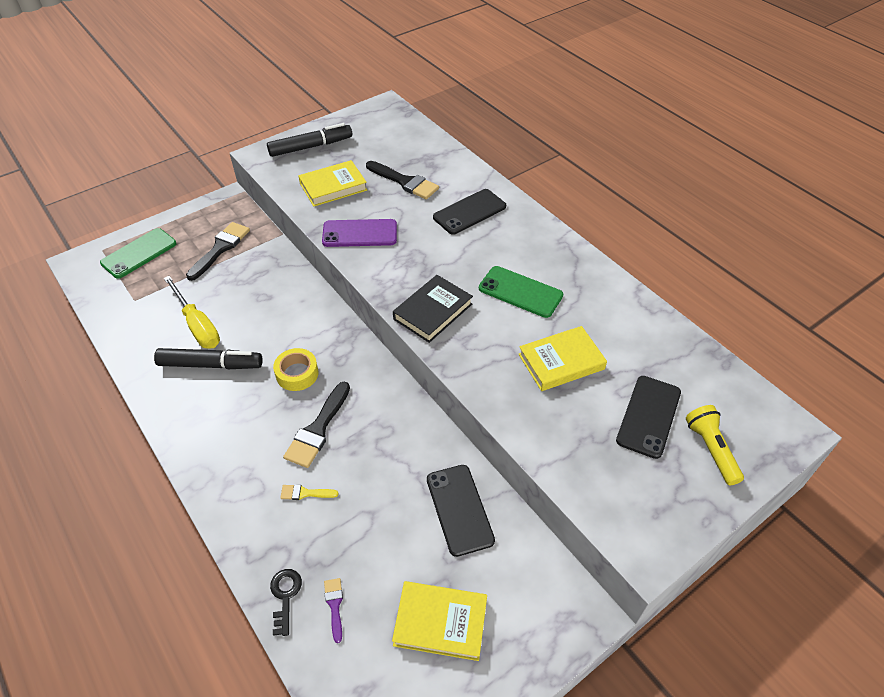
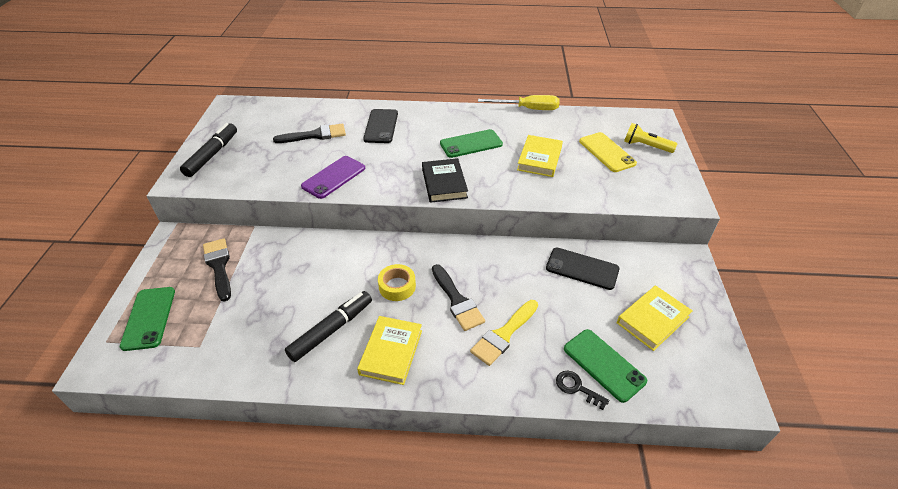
camera: 50 degrees left, 5 degrees down
yellow screwdriver [164,276,220,349] -> yellow screwdriver moved to [478,95,559,110]
yellow brush [280,484,338,500] -> yellow brush [470,300,538,366], size x1.97
yellow book [298,160,367,207] -> yellow book moved to [357,316,422,385]
purple brush [324,578,343,643] -> green phone [564,329,647,403]
black phone [616,376,681,459] -> yellow phone [579,132,637,172]

